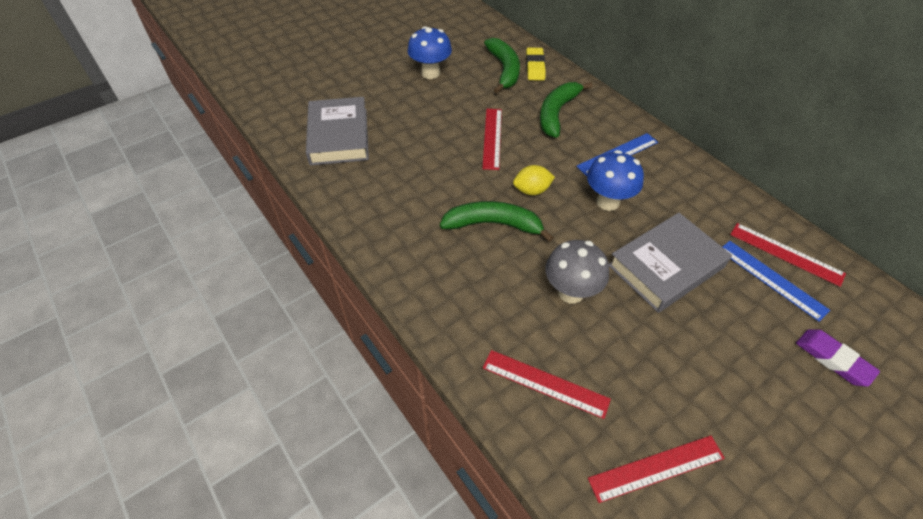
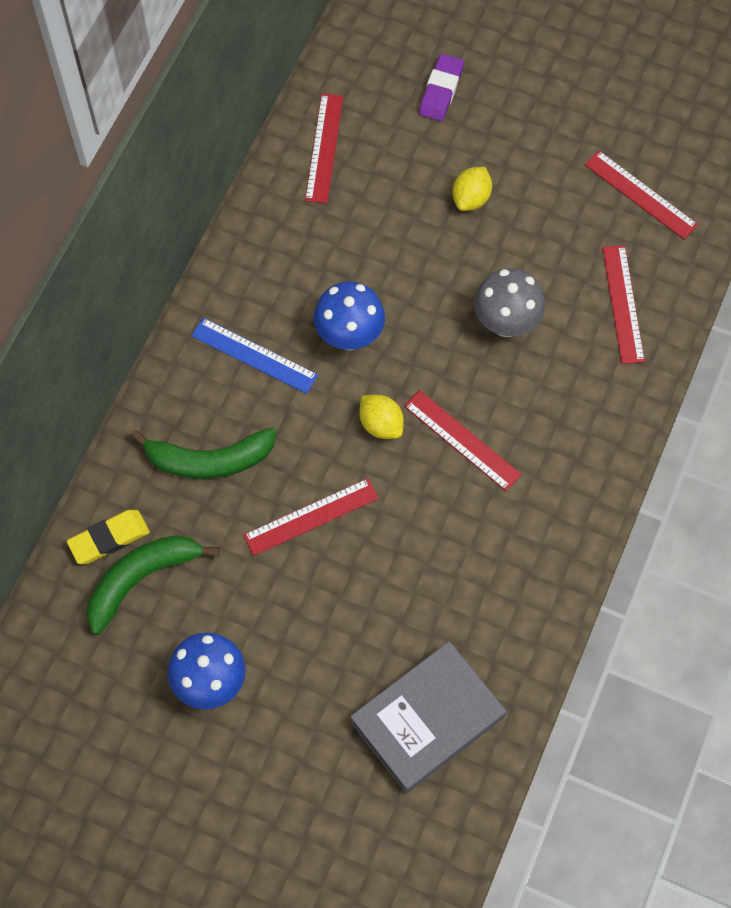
camera: 120 degrees left, 15 degrees up
green banana [440,201,554,242] -> red ruler [404,390,522,491]
grey book [609,213,732,313] -> none
blue ruler [723,241,830,322] -> none
none -> yellow lemon [452,167,492,211]

